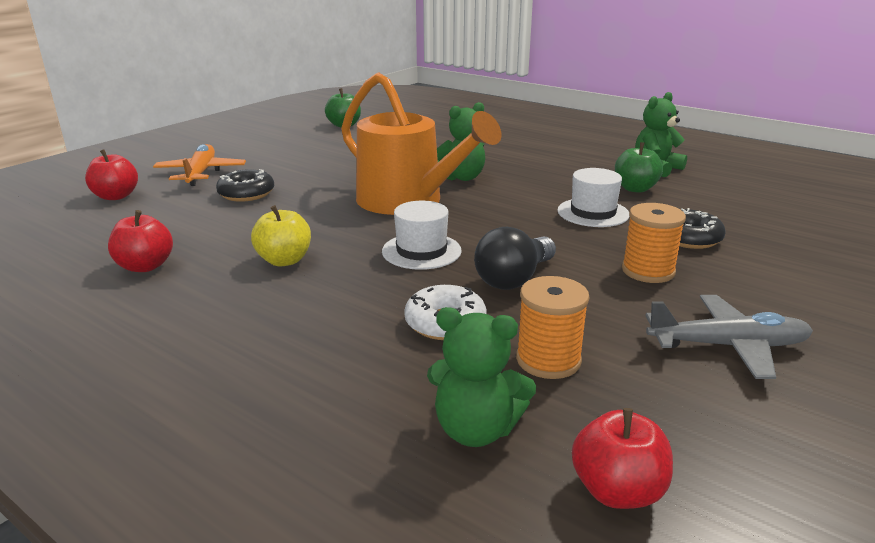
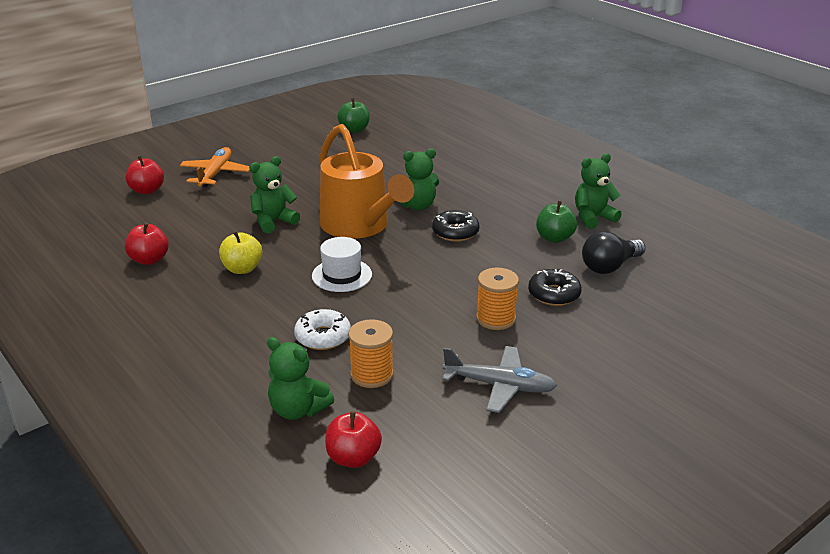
camera: 15 degrees right, 5 degrees up
black donut [216,169,274,202] -> black donut moved to [432,210,480,242]
black light bulb [474,227,556,290] -> black light bulb moved to [582,231,646,274]
white hat [557,168,630,227] -> none
none -> green teddy bear [249,156,300,233]

